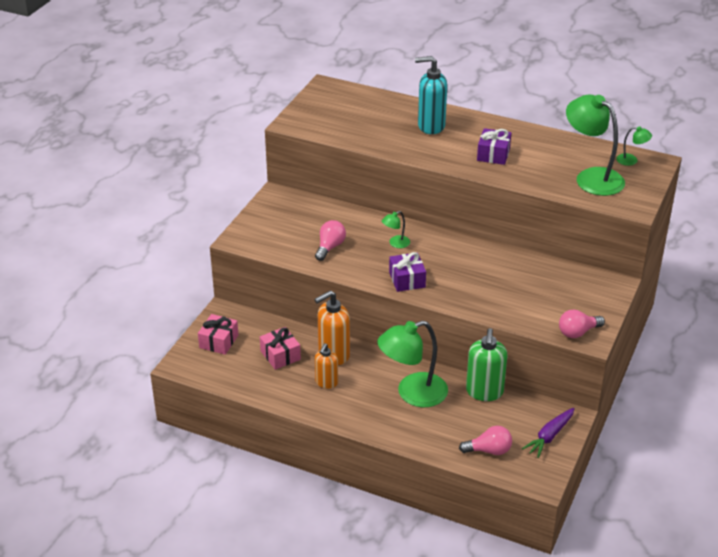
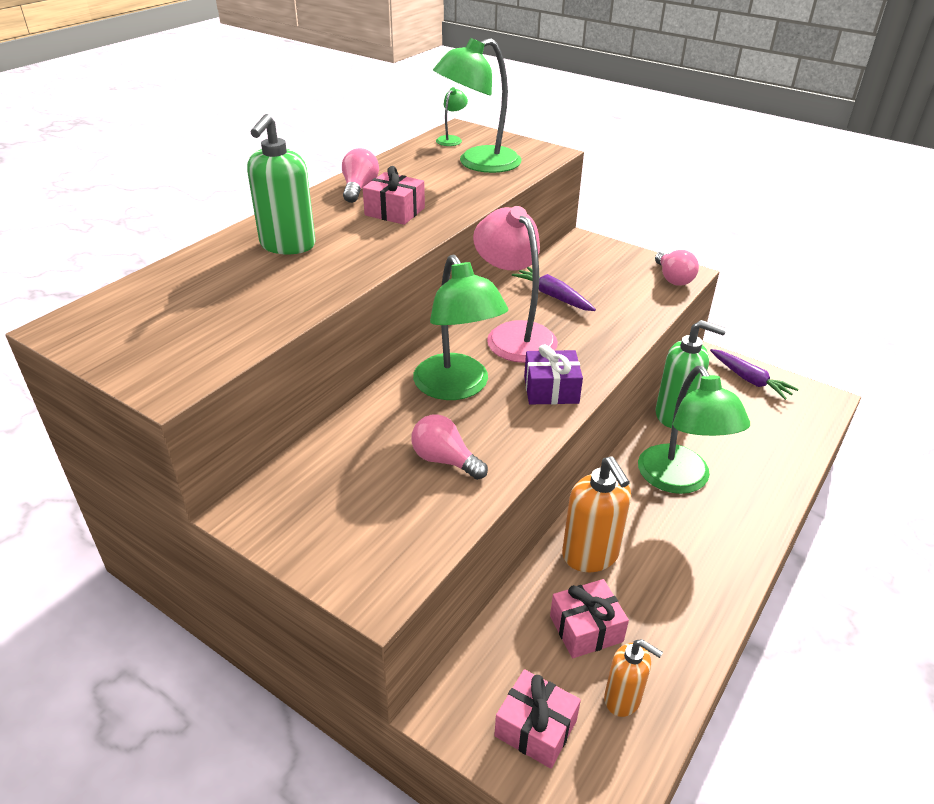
camera: 80 degrees left, 0 degrees up
orange soap dispenser [315,343,338,389] -> orange soap dispenser moved to [604,639,663,717]
green lamp [382,211,410,248] -> green lamp [413,255,508,400], size x2.25
turquoise soap dispenser [415,56,447,134] -> green soap dispenser [247,114,315,254]
pink light bulb [459,426,512,455] -> pink light bulb moved to [342,148,379,203]
purple gift [477,128,511,165] -> pink gift [363,166,425,225]
none -> pink lamp [473,206,558,363]
none -> purple carrot [512,267,596,311]

